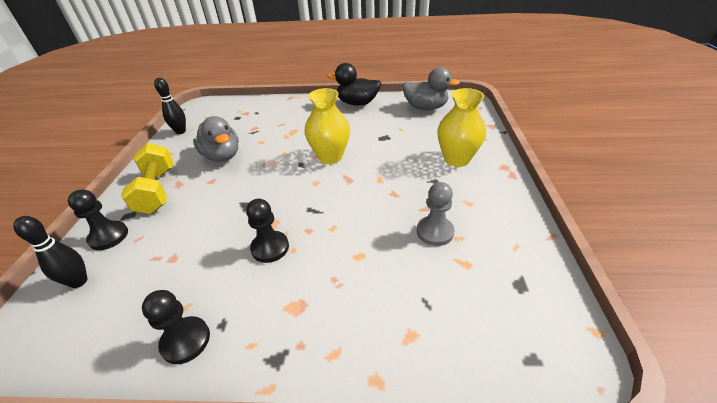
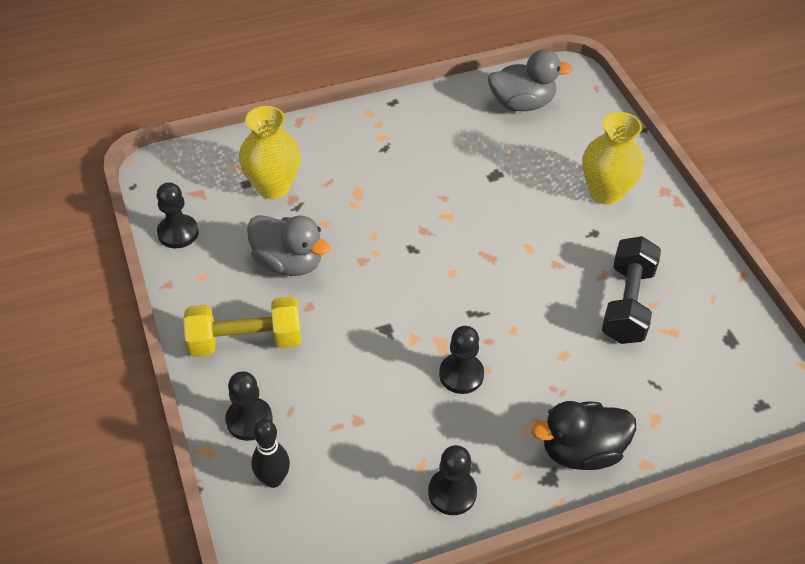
camera: 25 degrees left, 10 degrees up
yellow dumbbell [121,143,173,214] -> yellow dumbbell turned 60 degrees counterclockwise [183,297,301,357]
black bowling pin [154,78,186,134] -> black pawn [156,182,199,248]
yellow vase [305,88,350,164] -> yellow vase moved to [239,106,300,199]
black duck [327,63,381,106] -> black duck moved to [532,401,636,470]
grey pawn [417,182,454,246] -> black dumbbell [602,236,661,344]

